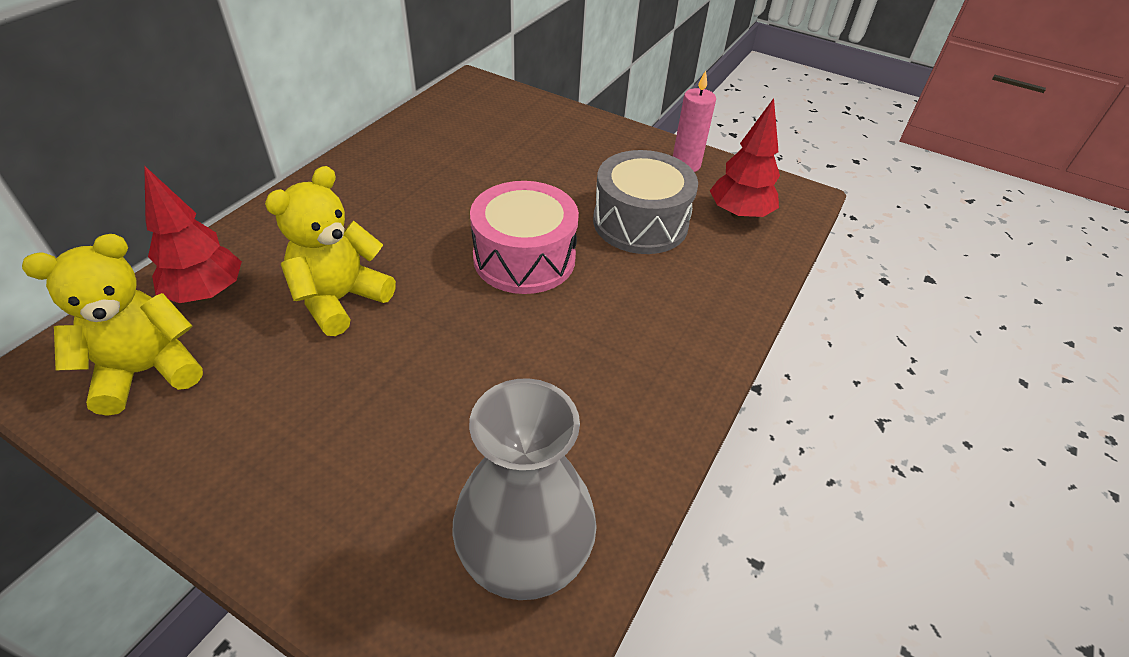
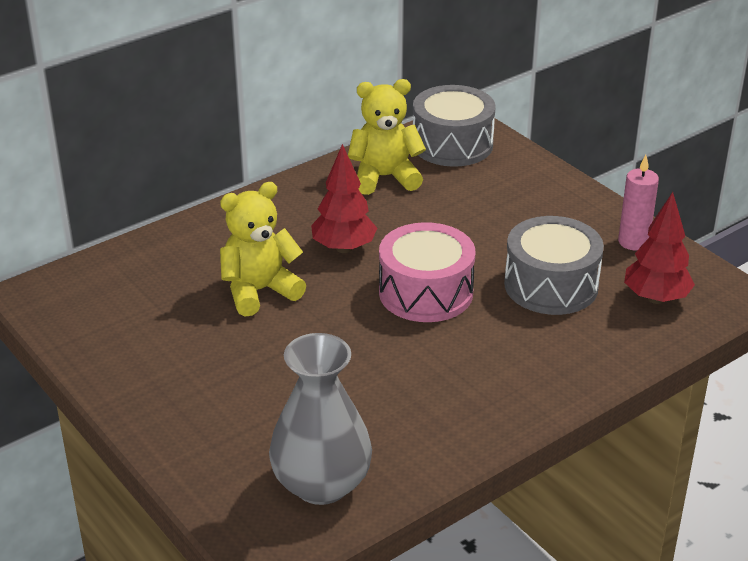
camera: 25 degrees right, 10 degrees down
yellow teddy bear [22,234,203,416] -> yellow teddy bear moved to [348,79,426,195]
red tree [144,165,242,303] -> red tree moved to [311,144,377,253]
none -> grey drum [413,85,496,167]

